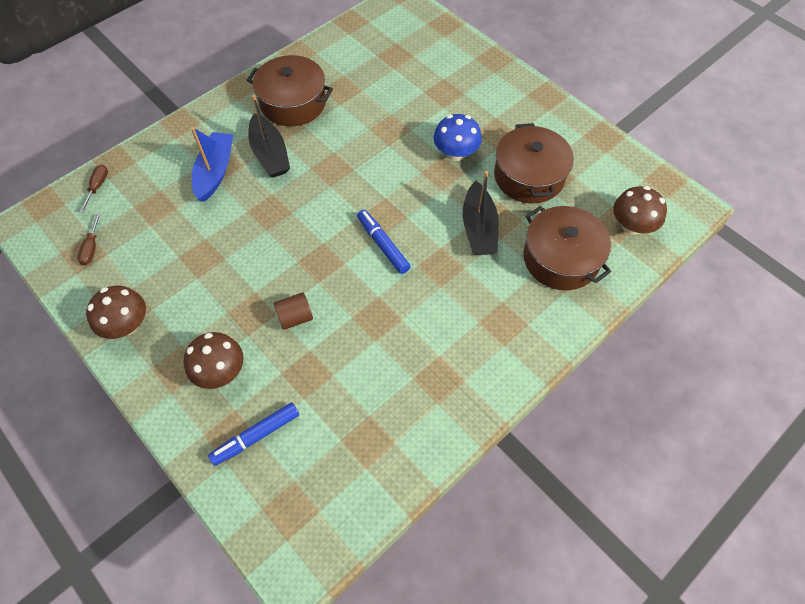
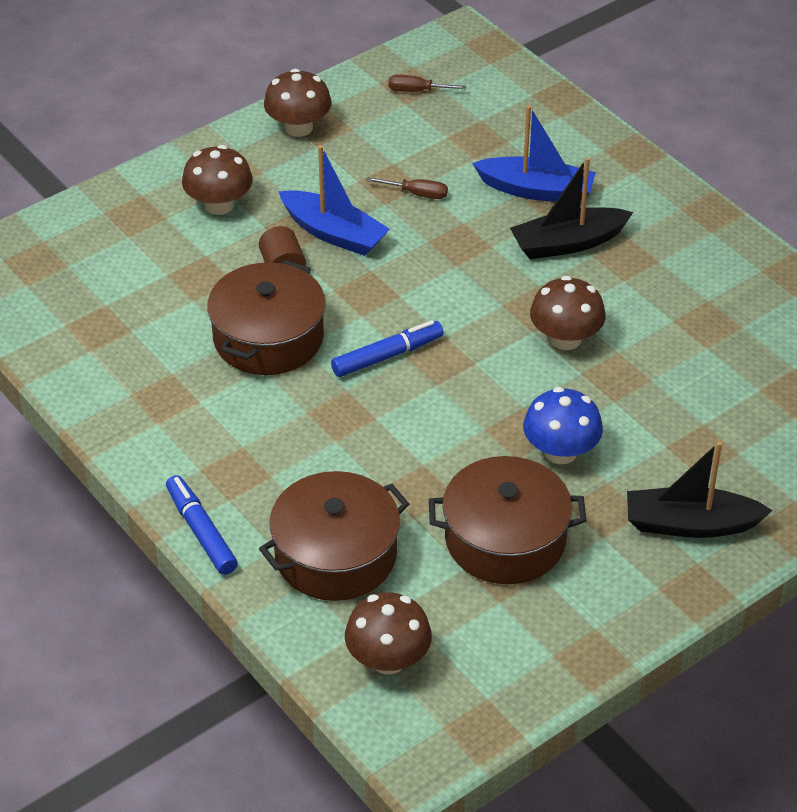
camera: 95 degrees right, 15 degrees down
brown screwdriver [79,164,108,212] -> brown screwdriver moved to [366,177,448,199]
blue marker [208,403,299,466] -> blue marker moved to [166,475,238,575]
brown pot [247,55,333,126] -> brown pot moved to [207,260,326,375]
black boat [463,171,499,255] -> black boat moved to [627,441,773,538]
none -> blue boat [278,145,390,256]
none -> brown mushroom [530,276,606,350]

